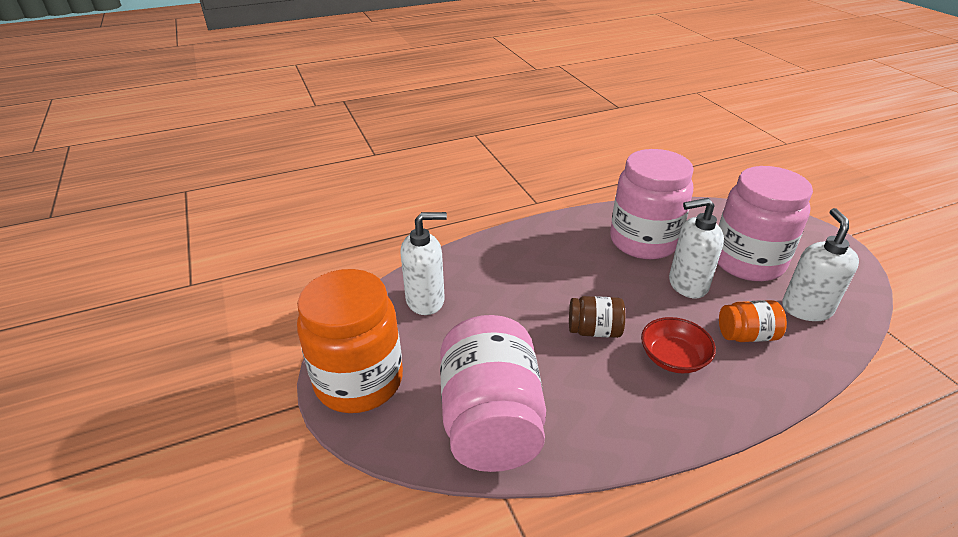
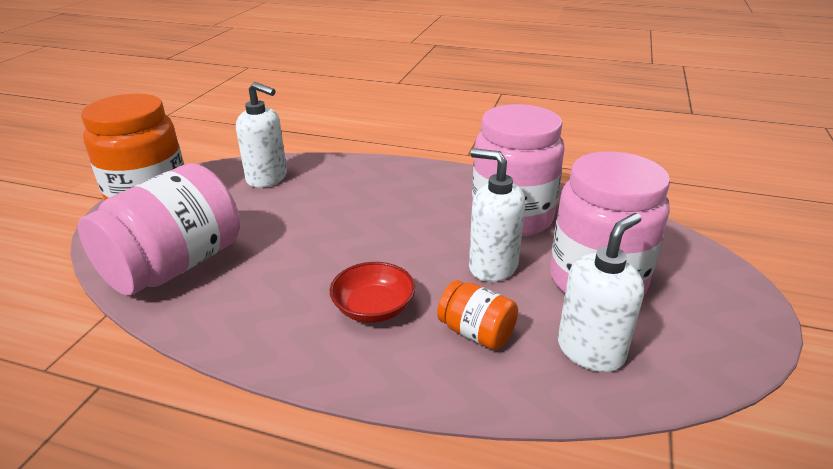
camera: 40 degrees right, 5 degrees down
brown jar [569,296,625,338] -> none

